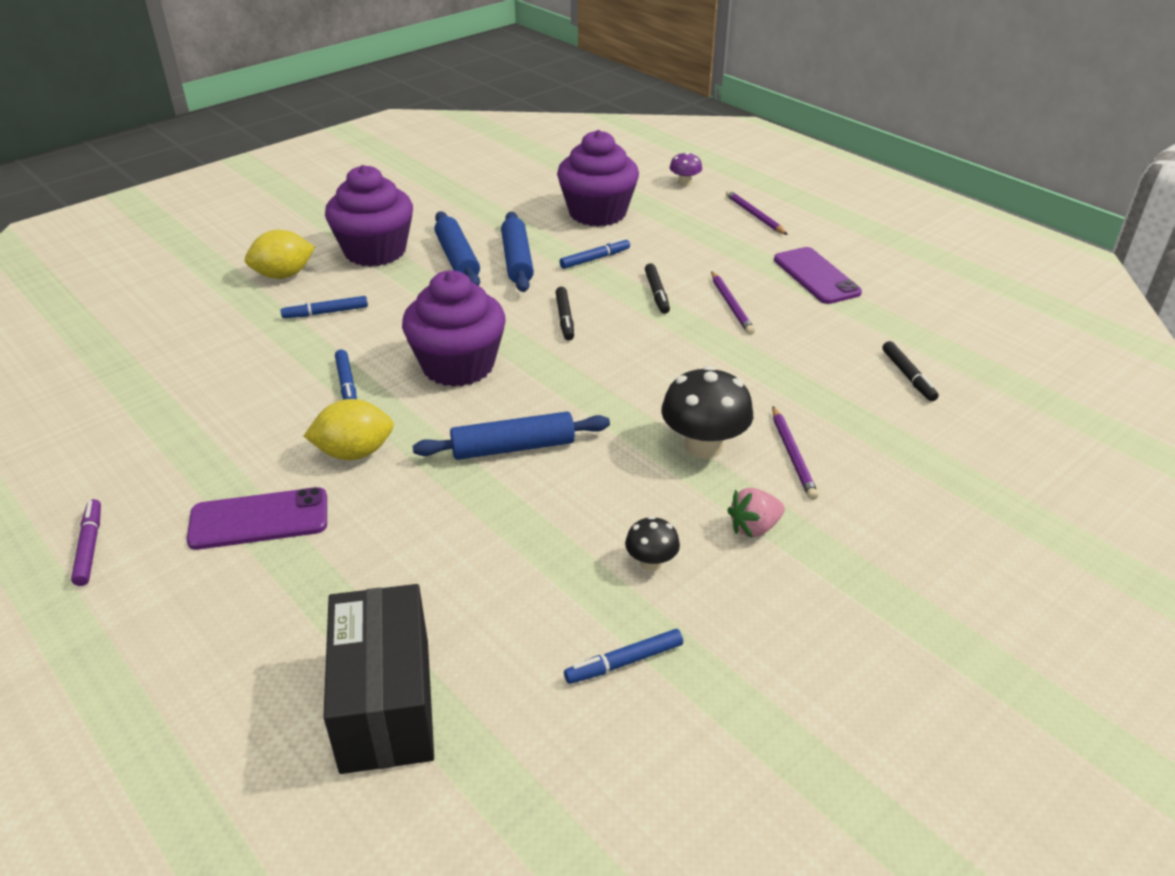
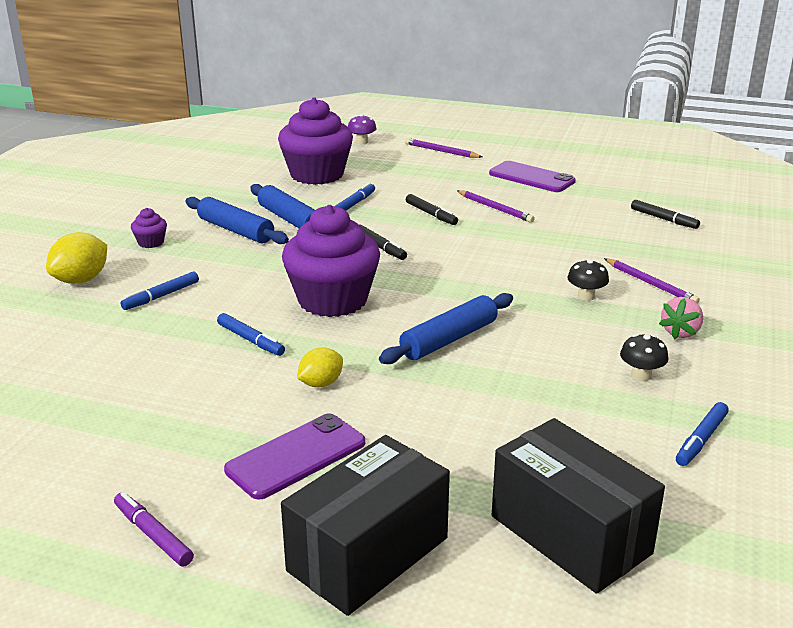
camera: 30 degrees left, 10 degrees down
yellow lemon [304,399,394,460] -> yellow lemon [297,348,343,387], size x0.65
purple cupcake [325,165,413,267] -> purple cupcake [131,208,167,248], size x0.41
black mushroom [661,366,753,459] -> black mushroom [567,259,609,301], size x0.53
none -> black box [281,435,450,616]

